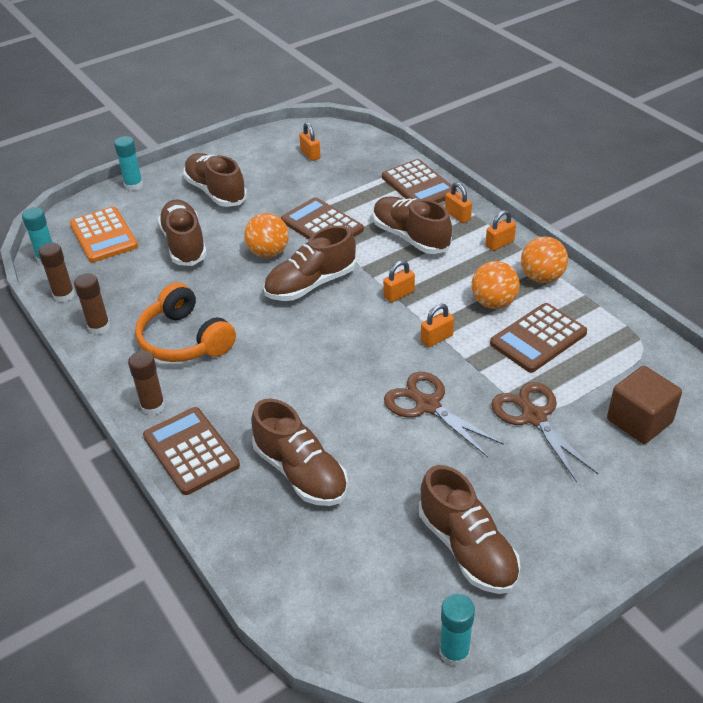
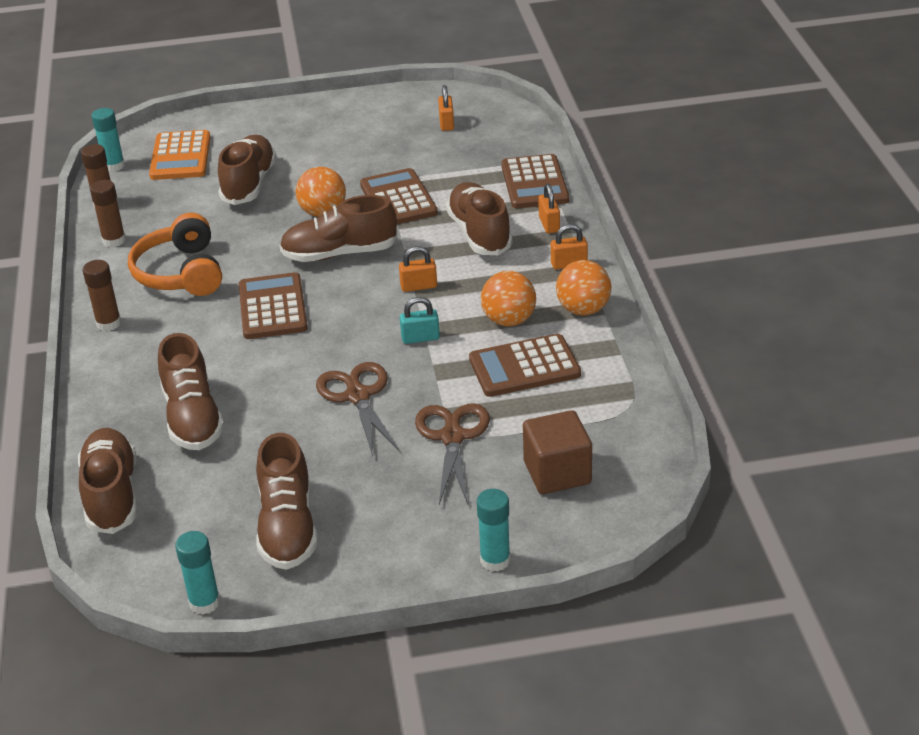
camera: 25 degrees right, 5 degrees down
turquoise glue stick [114,136,143,191] -> turquoise glue stick moved to [477,489,510,571]
brown calculator [143,407,240,495] -> brown calculator moved to [239,272,308,339]
brown shoe [183,153,247,207] -> brown shoe moved to [78,428,137,534]
orange padlock [421,304,454,347] -> turquoise padlock [400,297,440,344]

